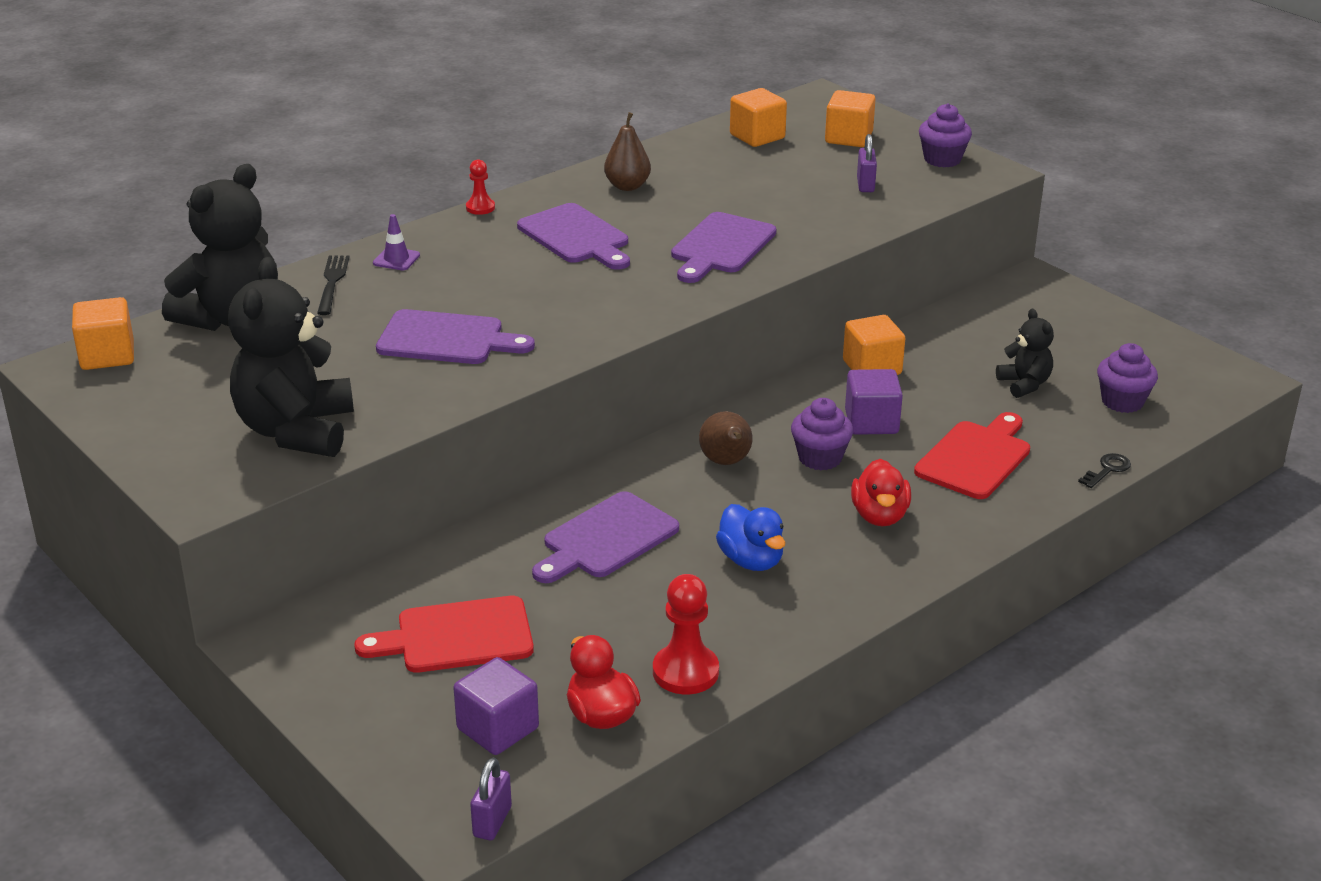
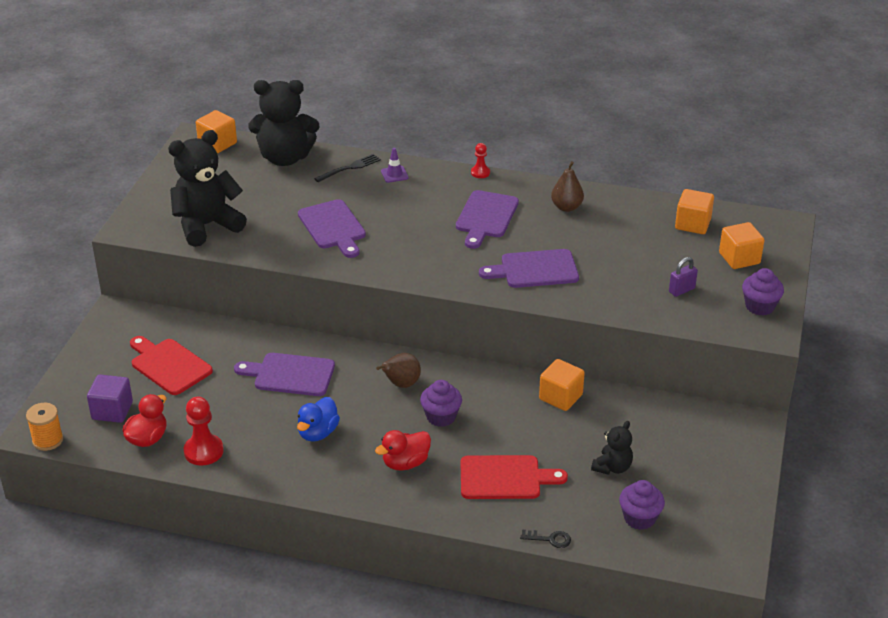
camera: 55 degrees right, 5 degrees up
purple padlock [470,758,512,840] -> orange spool [26,403,63,451]
purple cube [845,369,903,435] -> none

